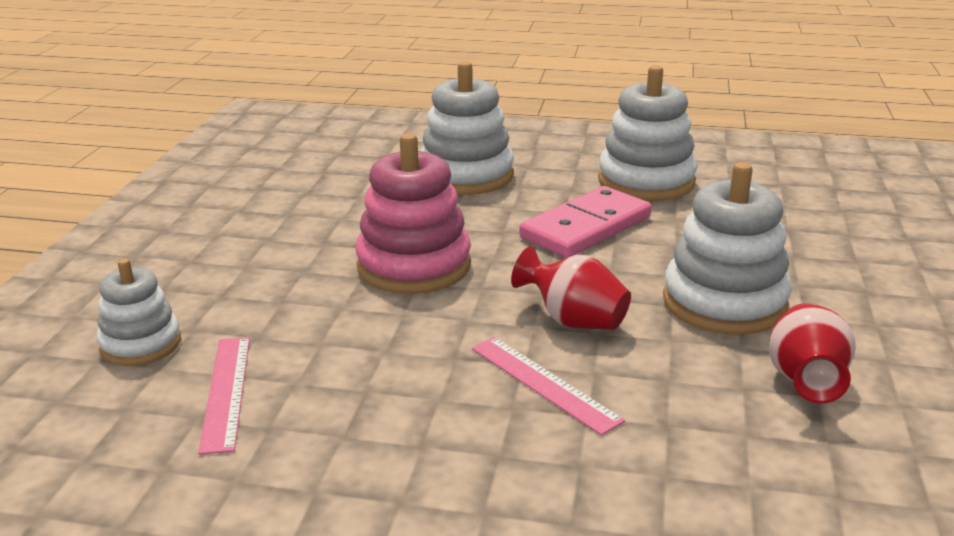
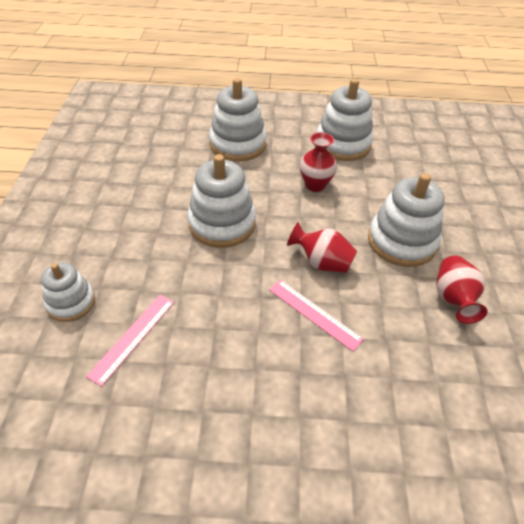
camera: 10 degrees left, 20 degrees up
pink ruler [198,337,250,455] -> pink ruler turned 45 degrees clockwise [86,295,174,387]
pink stacking toy [356,133,471,294] -> white stacking toy [187,154,256,248]
pink domino [519,186,652,258] -> red vase [300,132,337,192]

